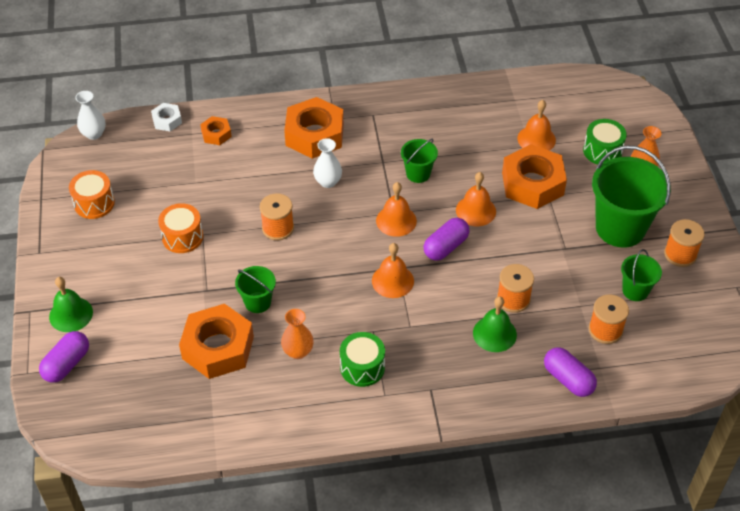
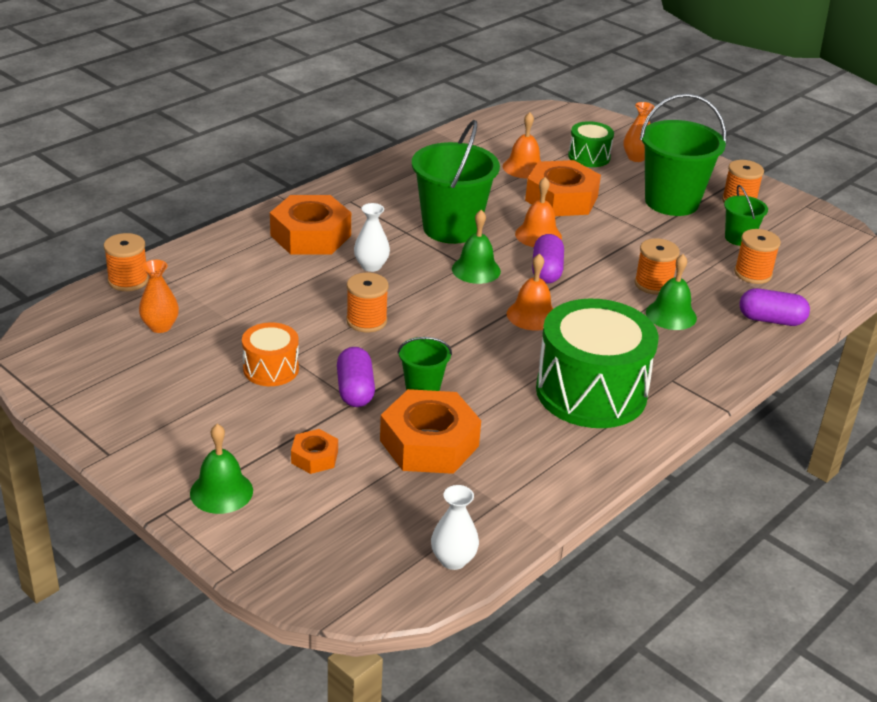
camera: 40 degrees left, 15 degrees down
purple capsule [39,331,89,383] -> purple capsule moved to [337,347,375,407]
orange drum [69,170,115,219] -> none
white vase [75,91,106,140] -> white vase moved to [431,485,479,570]
white nut [151,103,182,131] -> orange spool [104,233,149,291]
orange nut [200,116,232,145] -> orange nut moved to [291,429,338,474]
orange vase [281,309,314,359] -> orange vase moved to [139,260,179,333]
green drum [340,332,385,387] -> green drum [536,299,659,428], size x2.00
orange bell [376,182,417,237] -> green bell [452,210,501,284]
green bucket [401,139,438,183] -> green bucket [412,120,500,244], size x1.98

